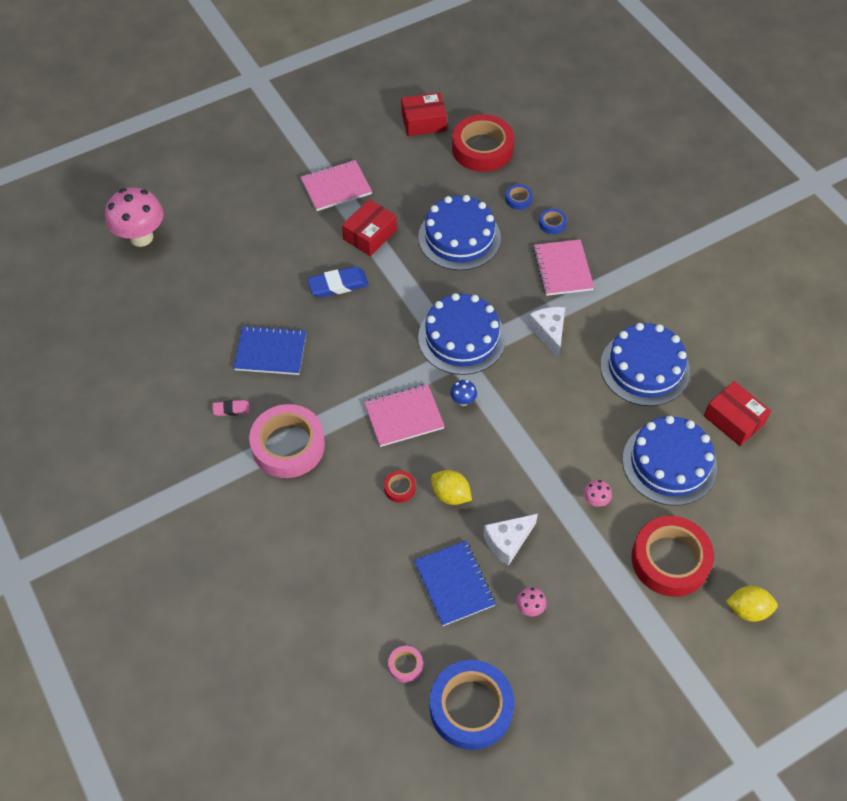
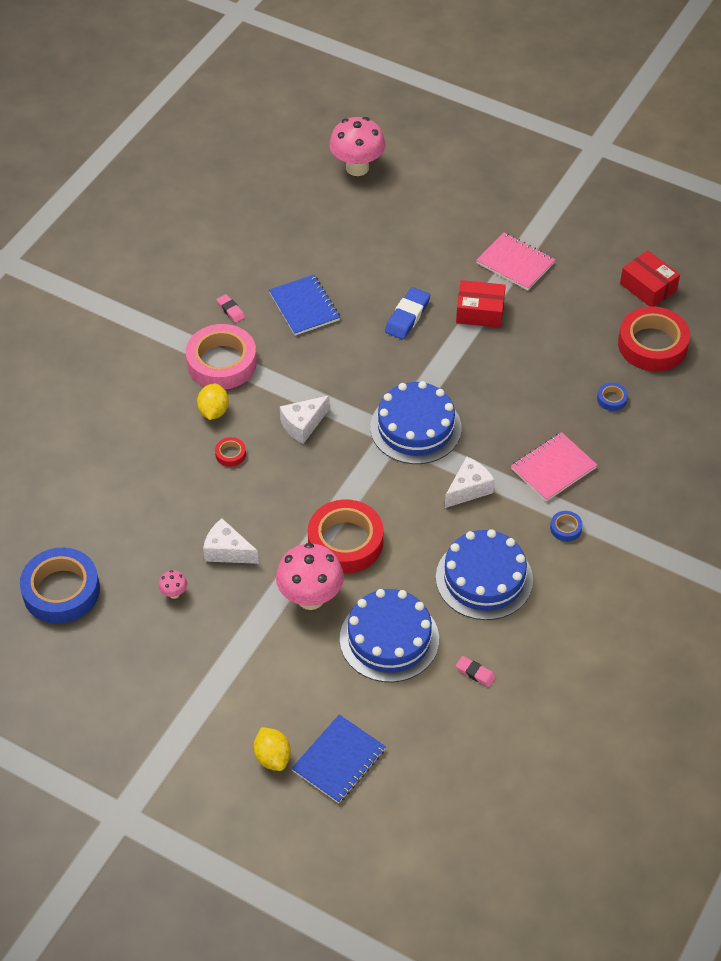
camera: 60 degrees right, 5 degrees down
blue eraser [307,266,369,298] -> blue eraser turned 75 degrees clockwise [385,287,430,340]
pink notebook [364,384,445,447] -> white cheese [280,395,330,444]
pink tape [388,646,423,683] -> none
blue notebook [414,541,496,626] -> blue notebook moved to [291,714,386,803]
blue cake [418,195,501,270] -> none
yellow lemon [431,470,472,505] -> yellow lemon moved to [197,383,229,420]
blue mushroom [450,380,477,406] -> none
blue tape [539,209,567,234] -> blue tape moved to [550,511,583,542]
pink mushroom [584,480,612,507] -> pink mushroom [276,543,344,610], size x2.33
red tape [632,516,714,597] -> red tape moved to [308,499,383,573]
red box [704,381,771,446] -> pink eraser [456,656,496,687]

